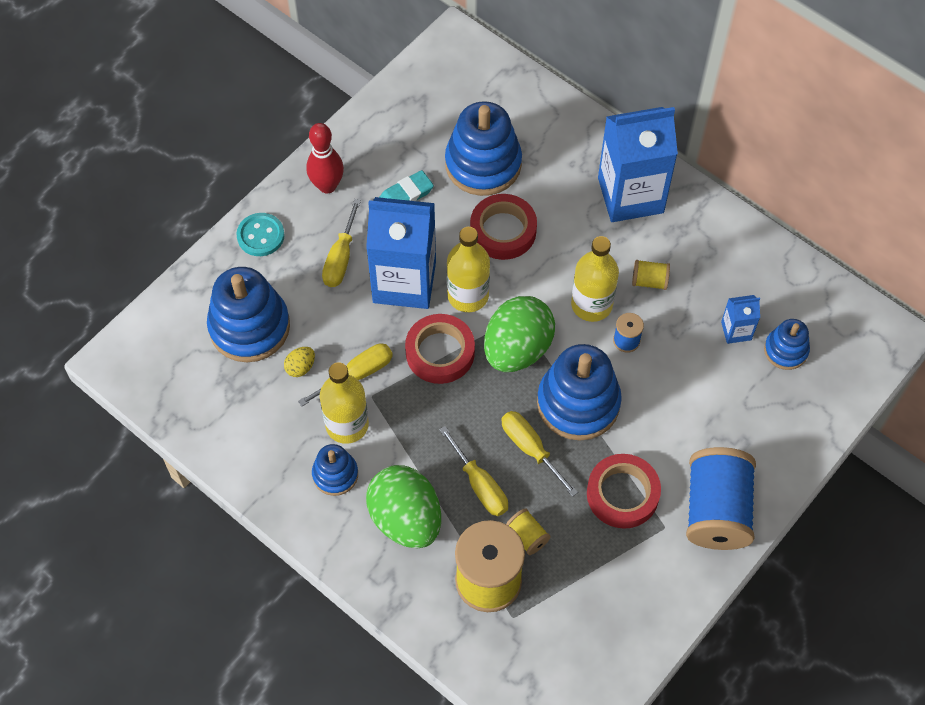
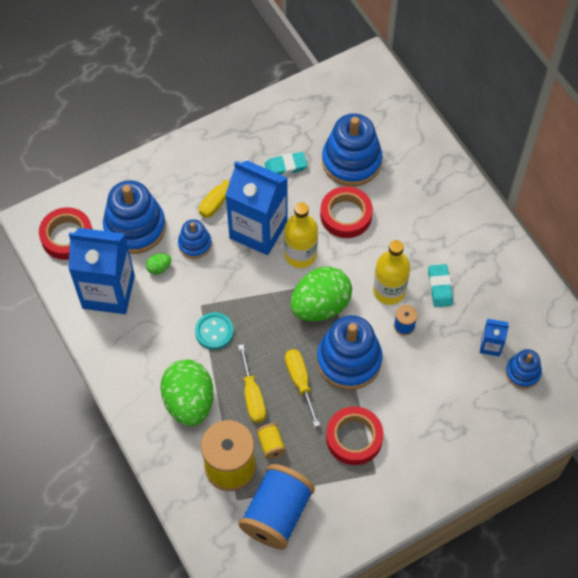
camera: 20 degrees right, 0 degrees up
turquoise button [236,213,285,256] -> turquoise button moved to [195,312,234,350]
yellow egg [284,347,315,377] -> green egg [146,253,171,275]
yellow screwdriver [298,343,393,406] -> none
red bowling pin [306,123,344,193] -> none
blue stacking toy [312,444,358,496] -> blue stacking toy moved to [178,219,212,259]
yellow bottle [320,362,369,444] -> none
red tape [405,314,475,384] -> red tape moved to [39,207,93,260]
blue carton [598,107,678,222] -> blue carton moved to [68,228,135,314]
yellow spool [632,260,670,290] -> turquoise eraser [428,264,453,307]
blue spool [686,447,756,550] -> blue spool moved to [239,464,315,549]

